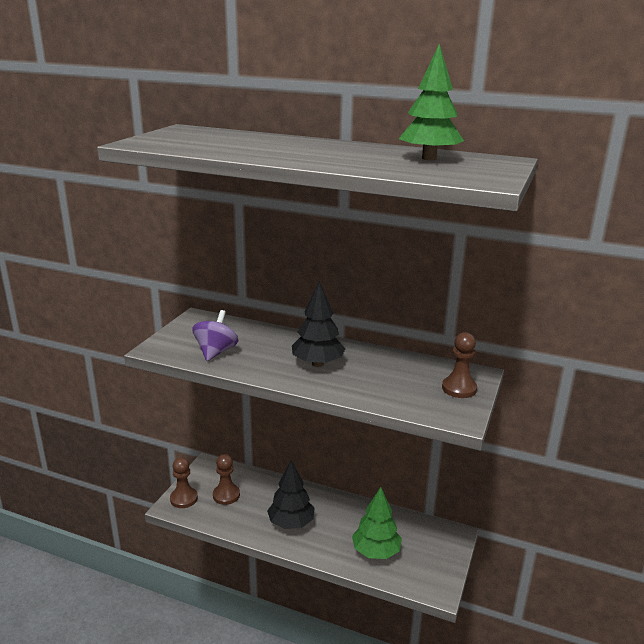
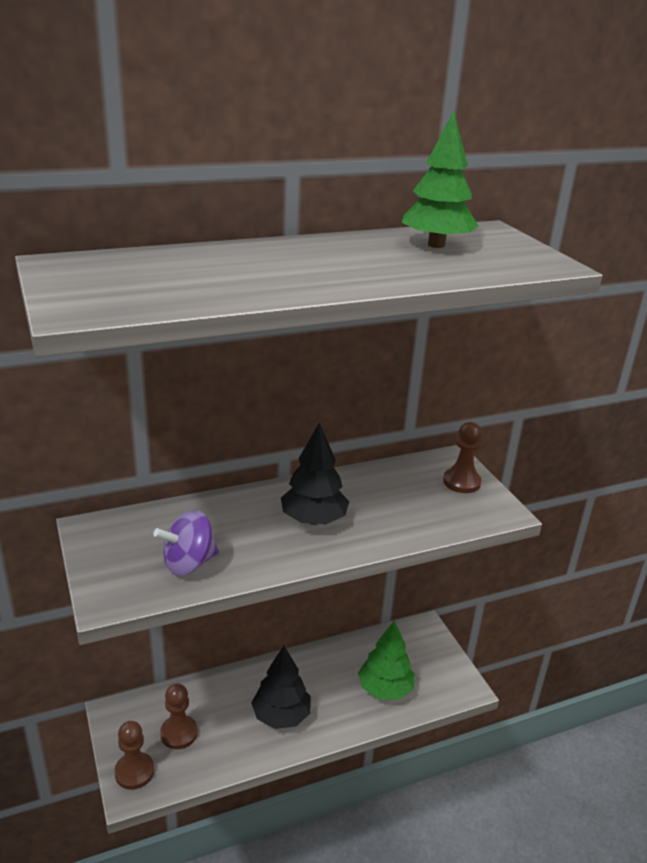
camera: 45 degrees left, 5 degrees up
purple spinning top [193,310,238,361] -> purple spinning top turned 90 degrees counterclockwise [154,510,219,576]

